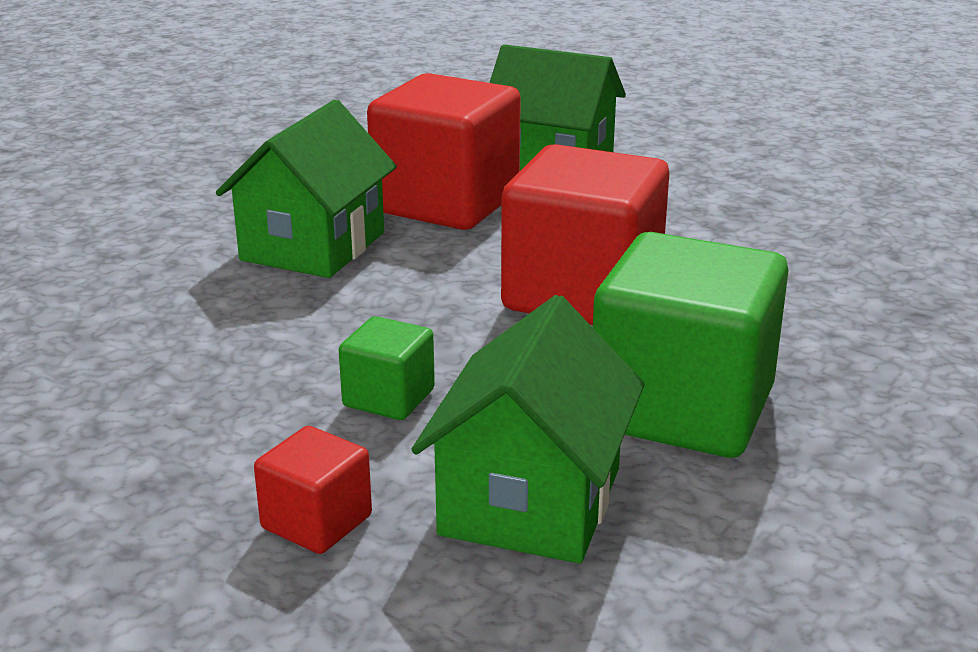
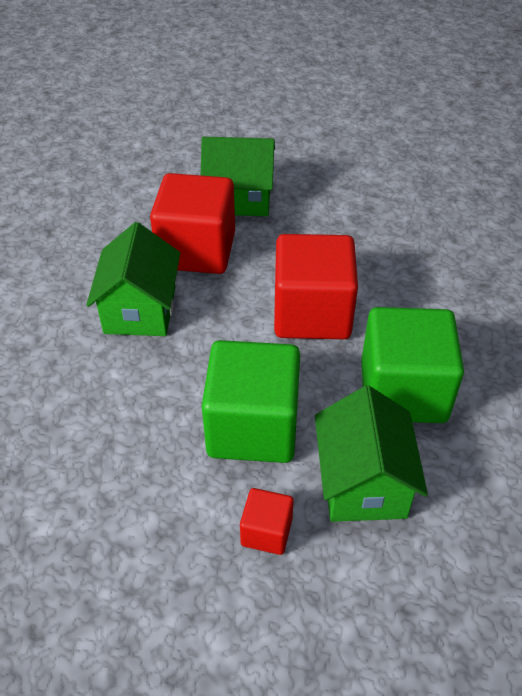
camera: 20 degrees left, 20 degrees up
green cube [339,316,435,420] -> green cube [202,340,300,463], size x2.14

